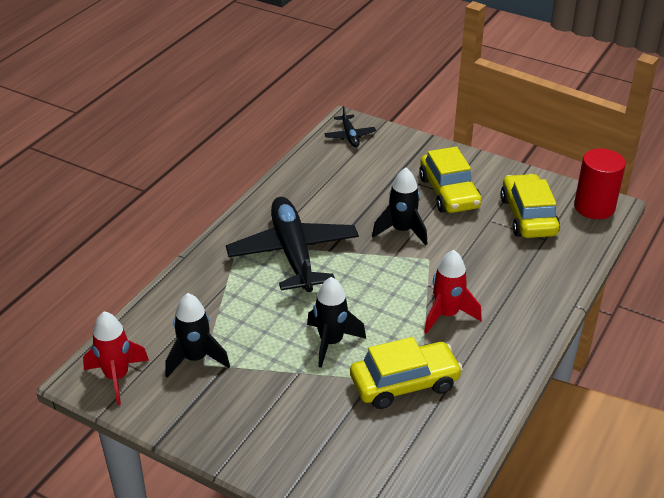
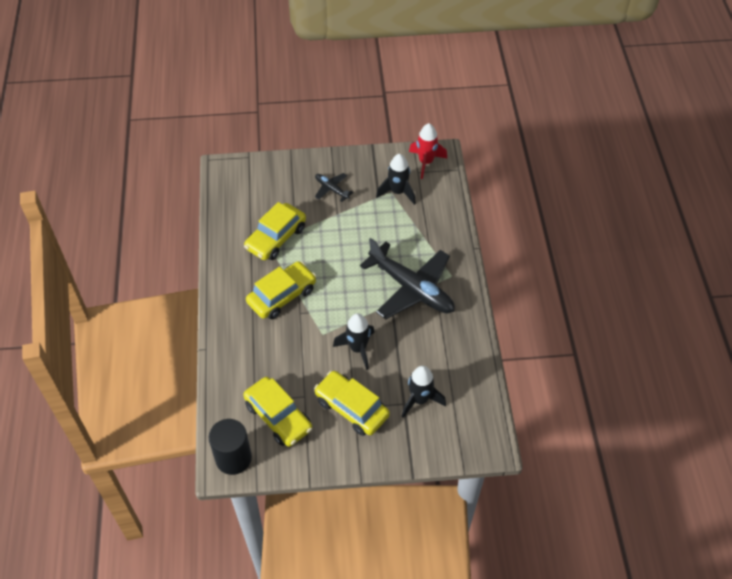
camera: 145 degrees right, 15 degrees up
black rocket [307,277,366,368] -> black rocket moved to [401,366,446,418]
black plane [324,106,376,147] -> black plane moved to [315,173,353,202]
red rocket [424,250,482,334] -> yellow car [246,261,316,319]
red cylinder [574,148,626,219] -> black cylinder [209,419,252,475]

